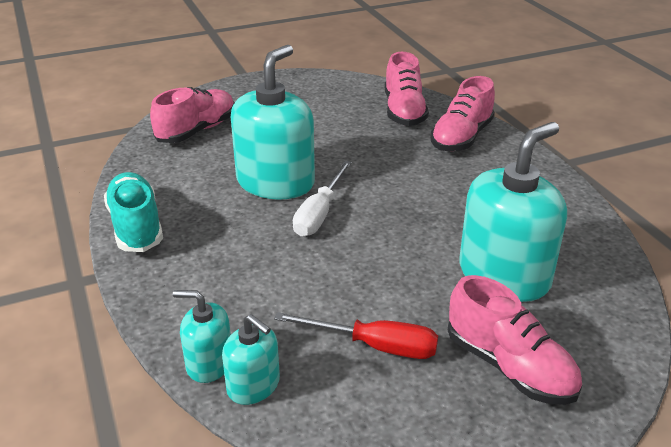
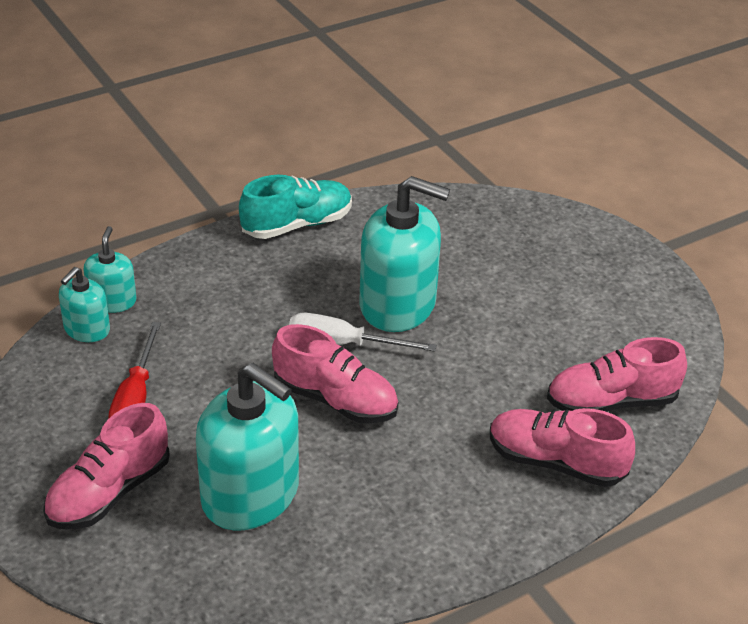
camera: 80 degrees right, 5 degrees up
pink shoe [150,87,234,143] -> pink shoe moved to [272,324,398,423]

